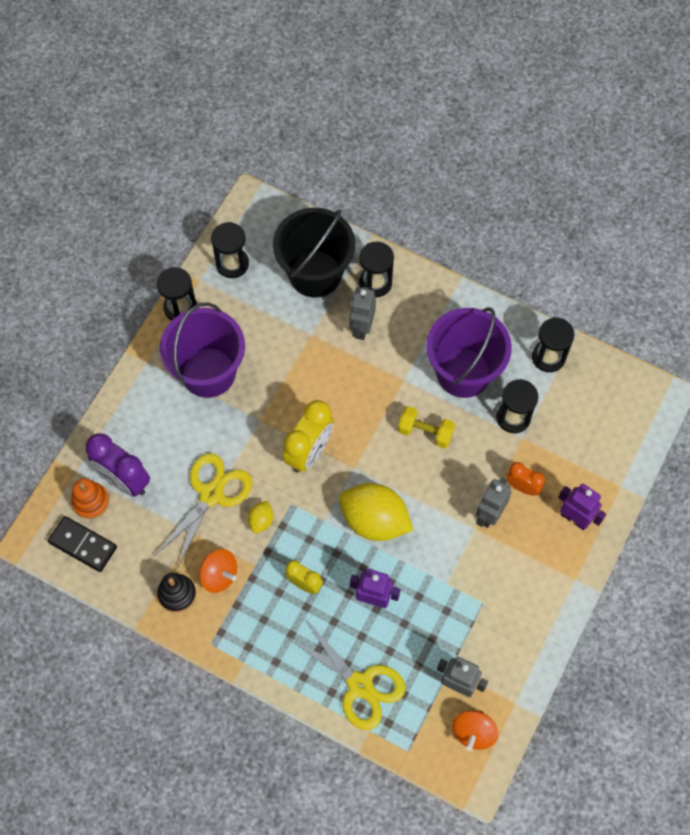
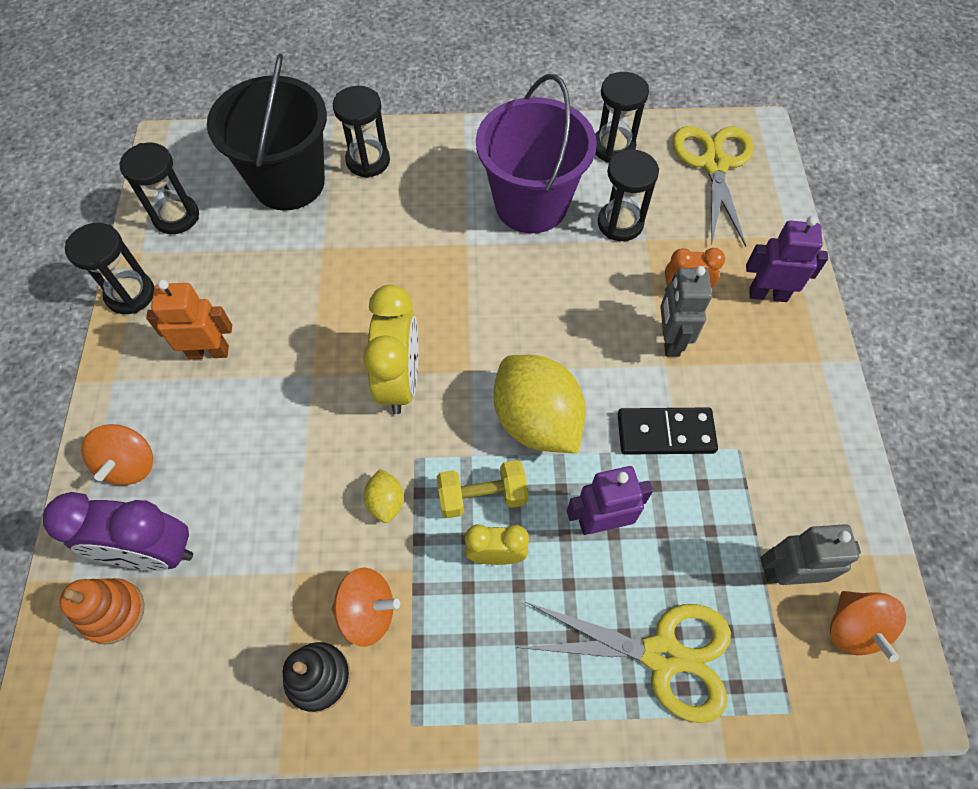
camera: 30 degrees left, 5 degrees down
black domino [48,516,117,572] -> black domino moved to [617,407,718,455]
yellow scissors [154,453,253,570] -> yellow scissors moved to [673,126,753,247]
purple bucket [160,302,245,398] -> orange robot [146,279,232,359]
yellow lemon [339,483,413,541] -> yellow lemon turned 60 degrees clockwise [494,355,586,453]
grey robot [349,286,376,340] -> none
yellow dumbbell [398,406,455,448] -> yellow dumbbell moved to [436,460,528,518]
none -> orange spinning top [81,424,153,485]

